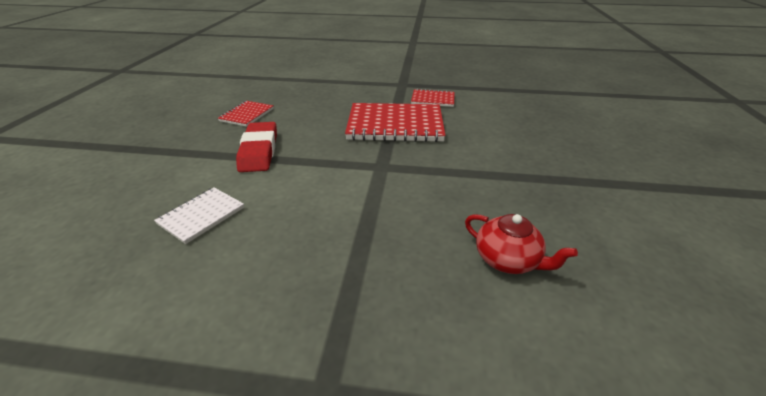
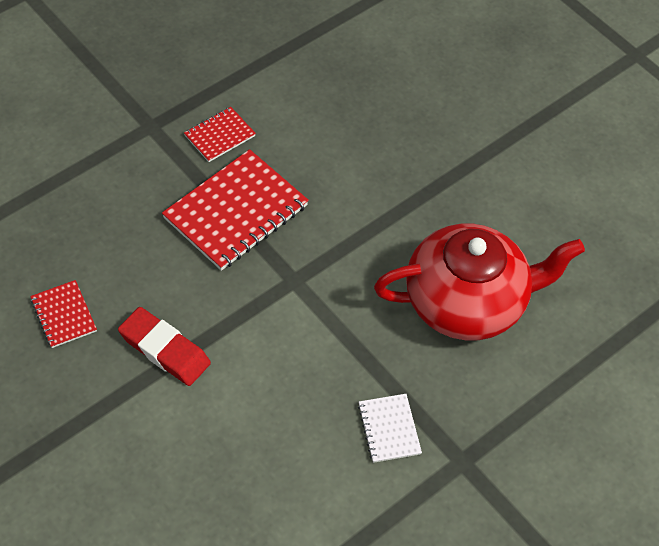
camera: 50 degrees left, 20 degrees up
white notebook [154,188,244,244] -> white notebook moved to [358,394,422,463]
red teapot [465,214,578,274] -> red teapot [374,224,585,340], size x2.34

